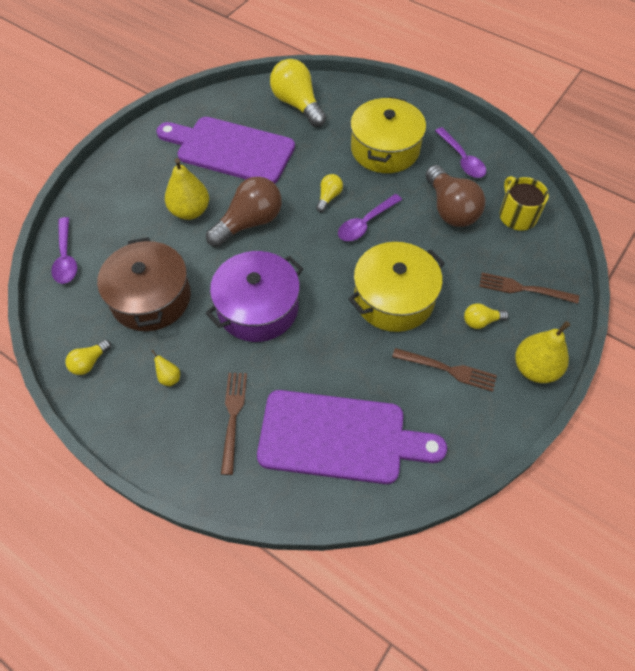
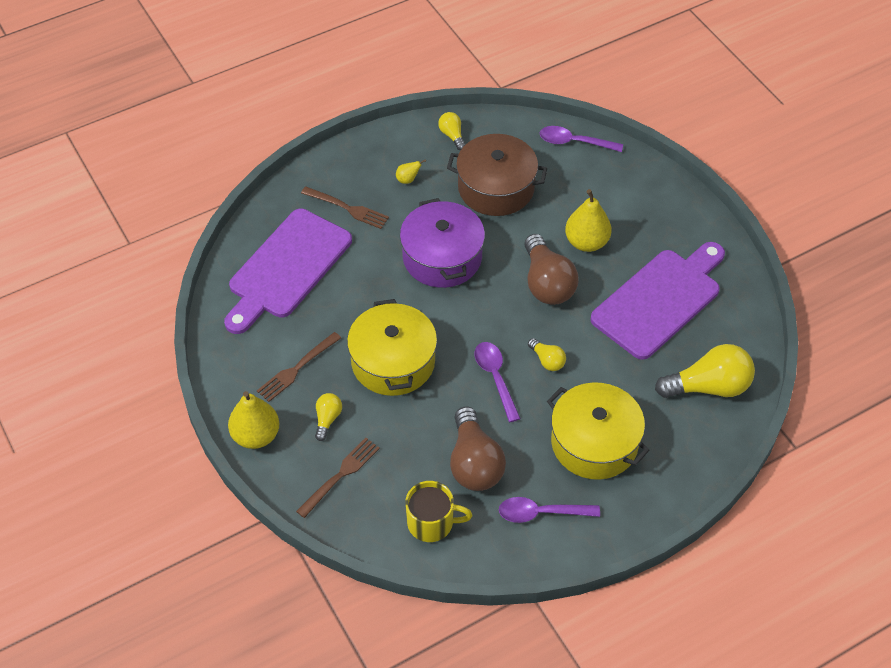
camera: 115 degrees right, 5 degrees down
brown light bulb [425,165,485,227] -> brown light bulb turned 105 degrees counterclockwise [450,407,506,491]

